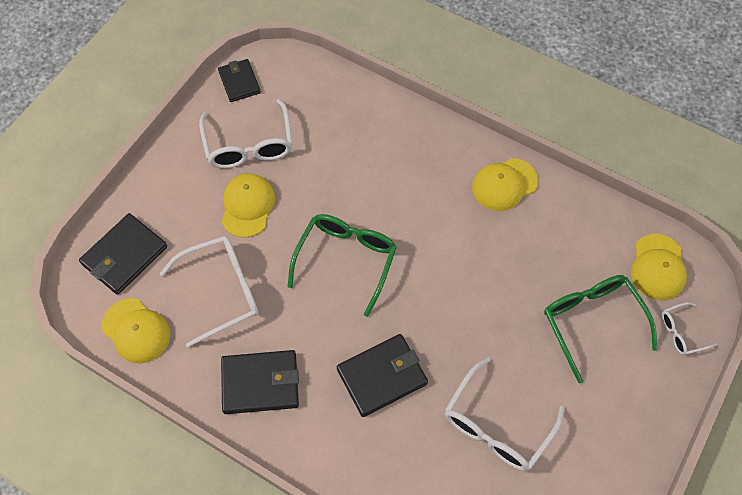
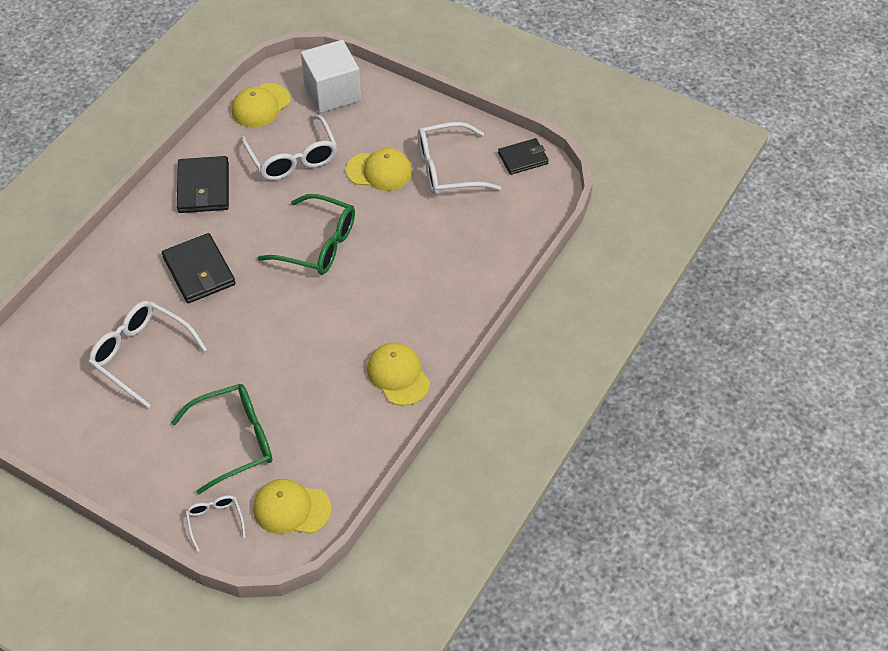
camera: 90 degrees right, 10 degrees down
black wallet [79,213,167,295] -> white cube [301,40,361,113]

